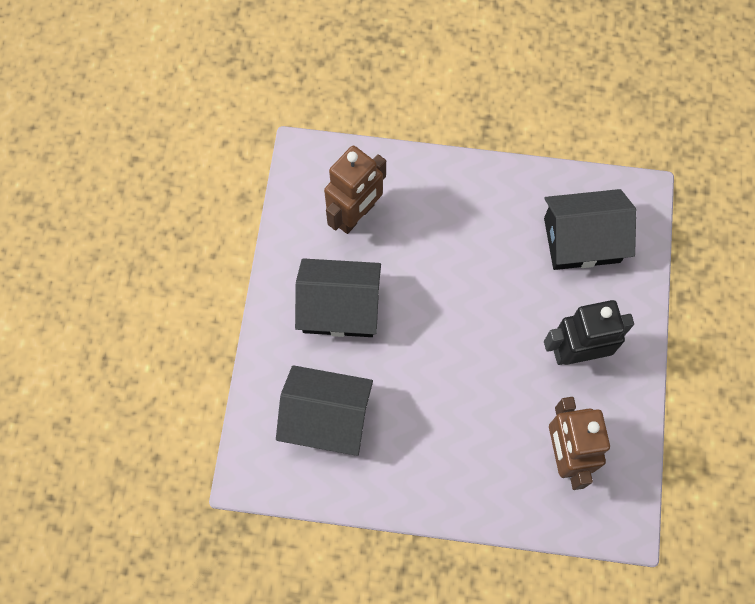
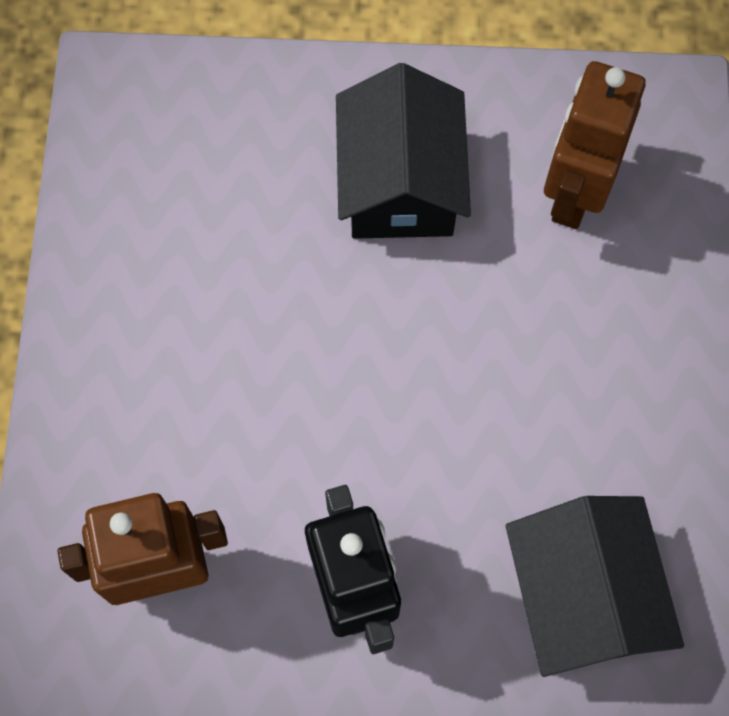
camera: 85 degrees right, 0 degrees up
black house [276,365,373,456] -> none
brown robot [324,146,386,234] -> brown robot turned 75 degrees clockwise [544,61,646,229]

